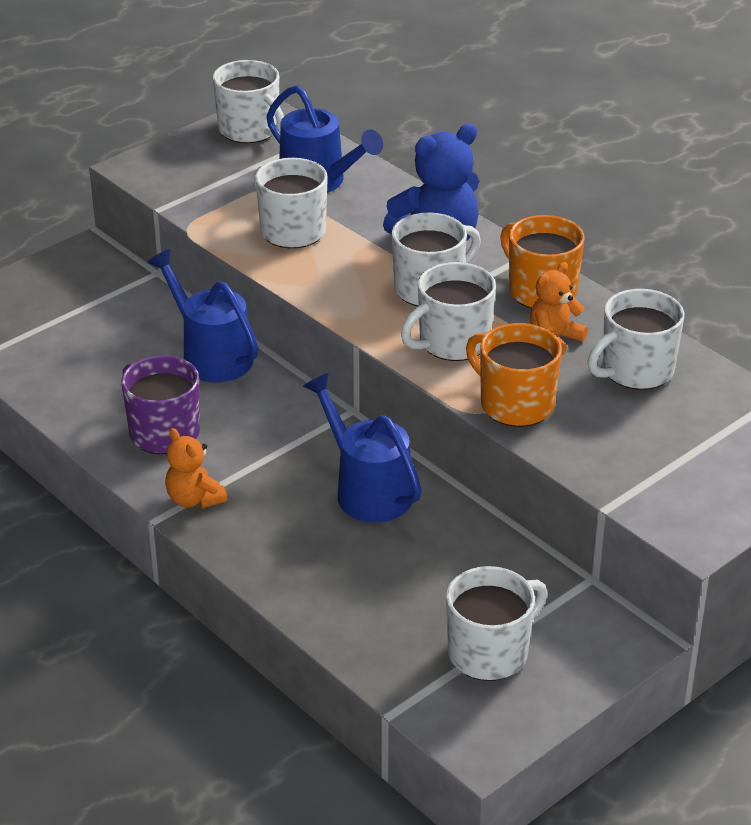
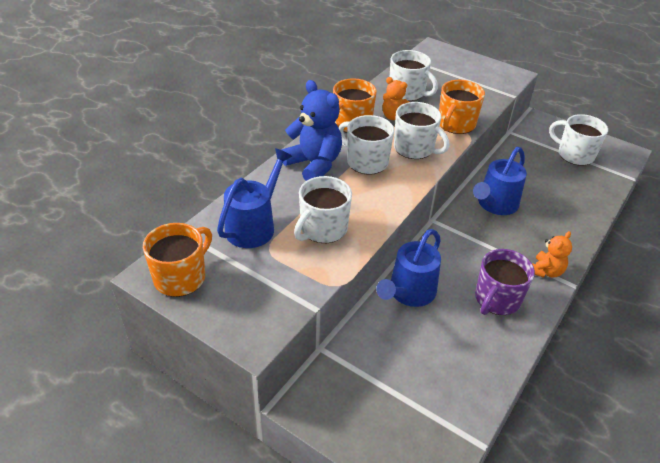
camera: 105 degrees left, 5 degrees up
white mug [213,60,284,143] -> orange mug [143,223,212,297]

